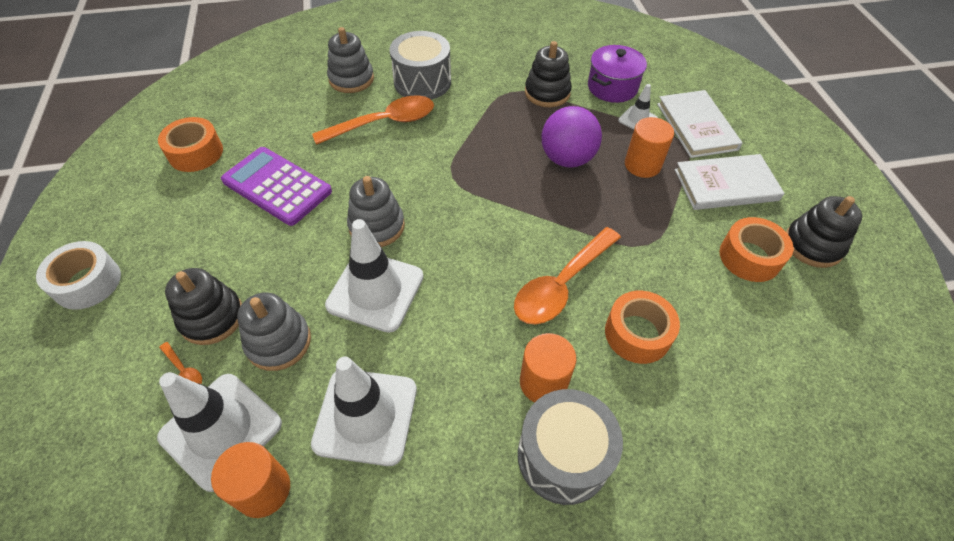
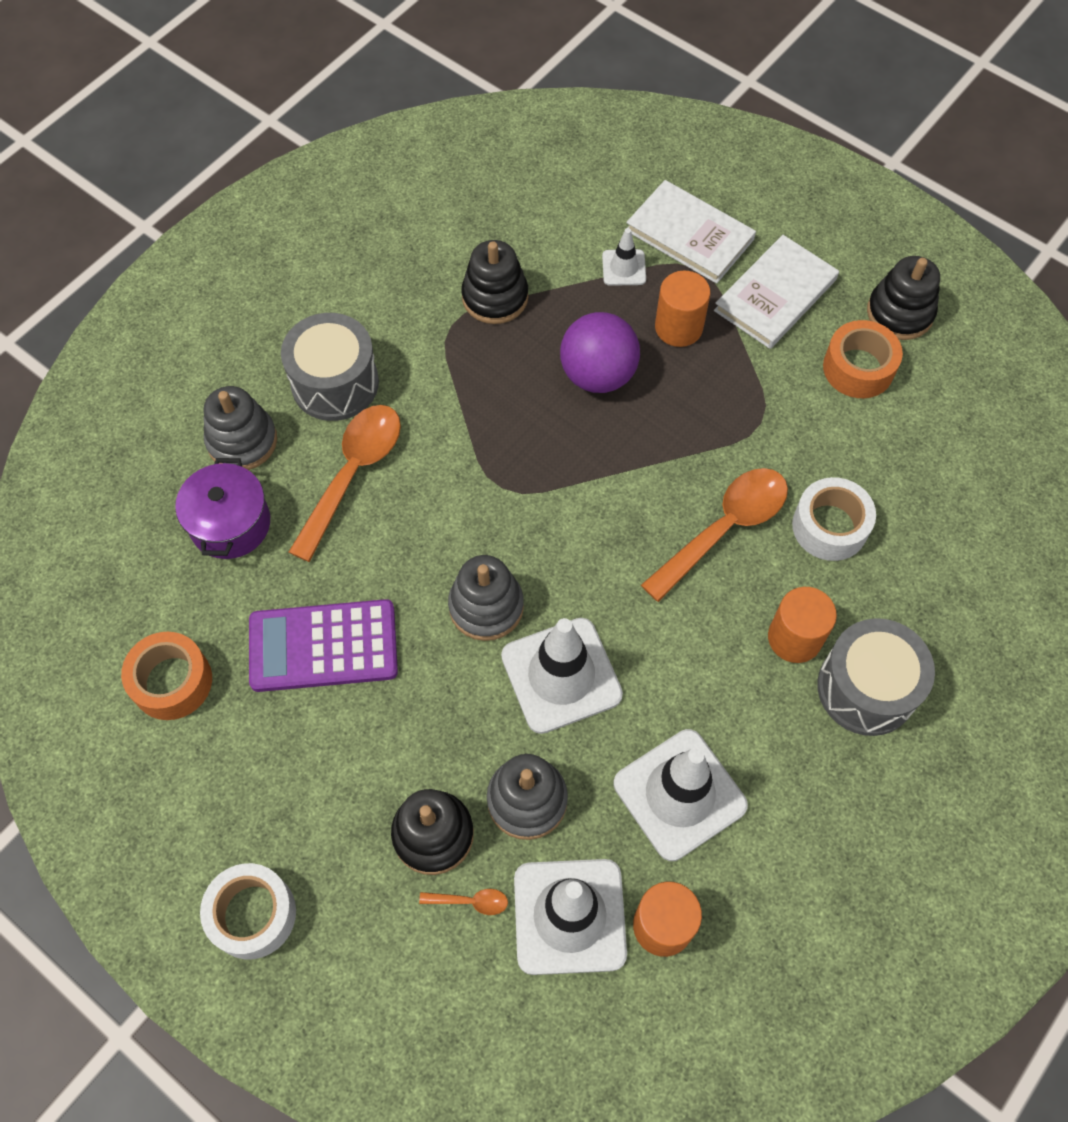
camera: 40 degrees left, 10 degrees up
orange spoon [514,227,621,324] -> orange spoon turned 135 degrees counterclockwise [641,468,788,602]
purple pot [588,45,647,103] -> purple pot moved to [175,458,270,559]
orange tape [605,291,680,364] -> white tape [792,477,876,561]

